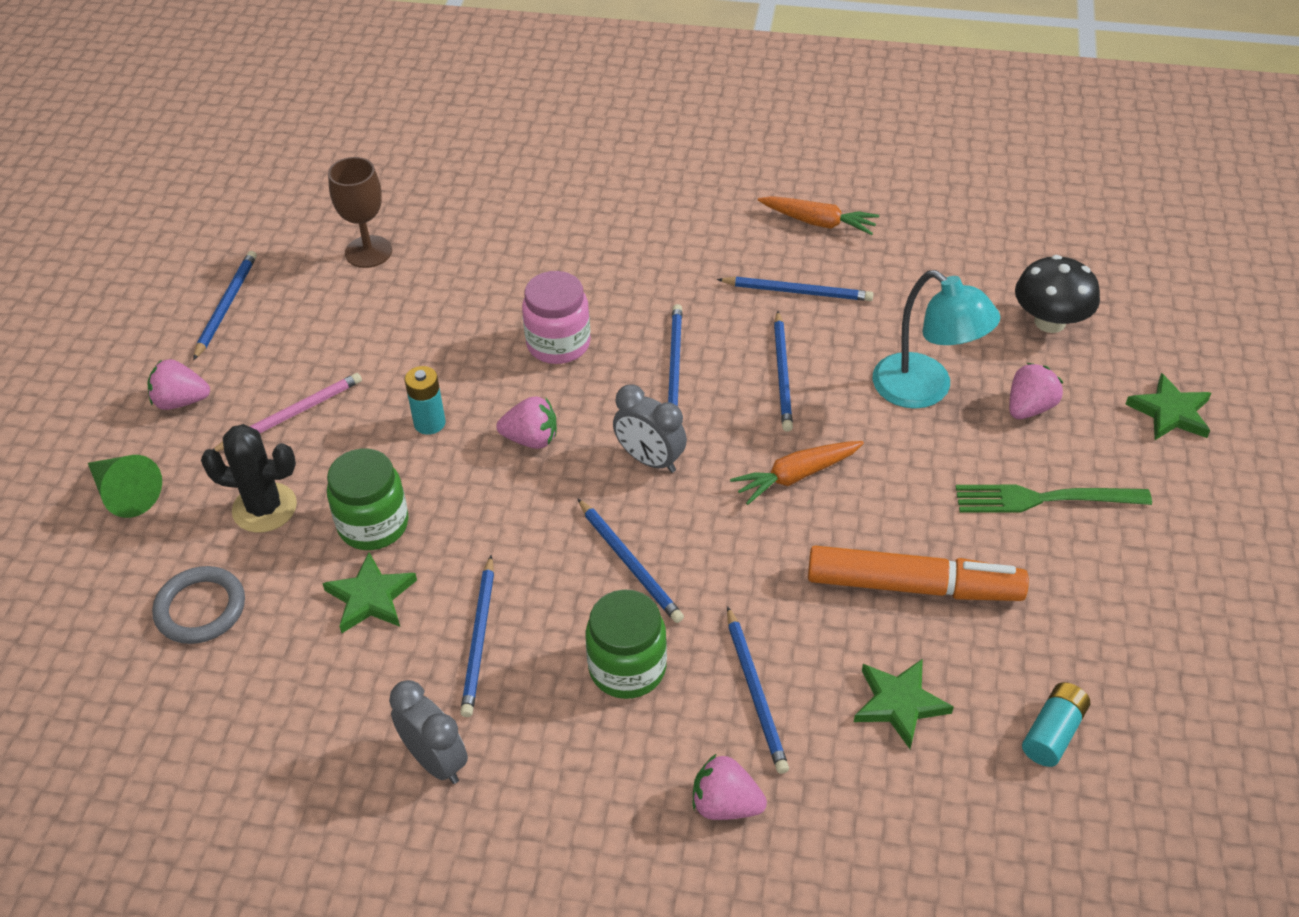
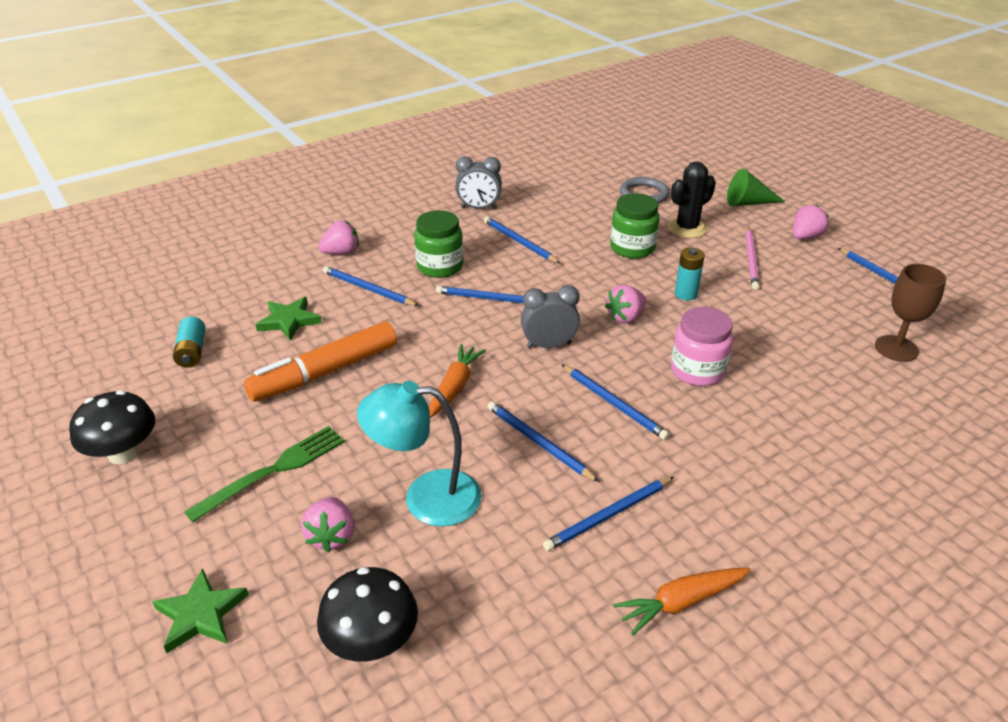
camera: 135 degrees right, 10 degrees down
green star [322,552,417,633] -> none
none -> black mushroom [69,390,155,464]

